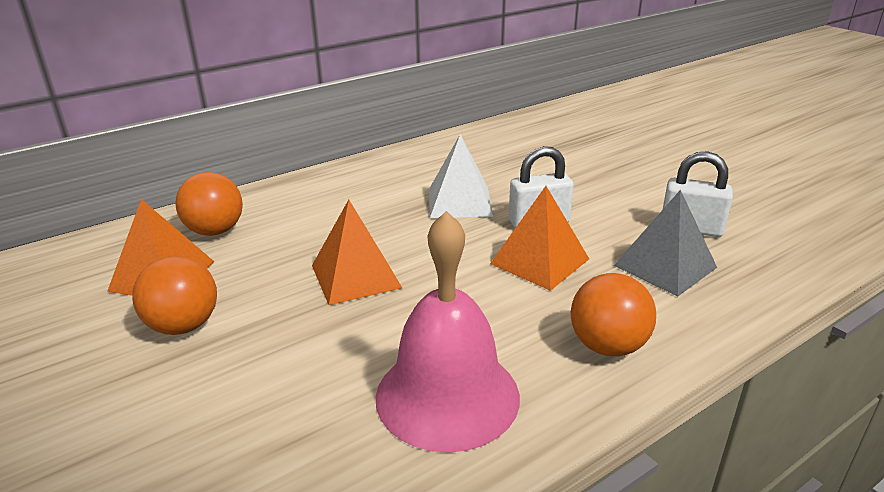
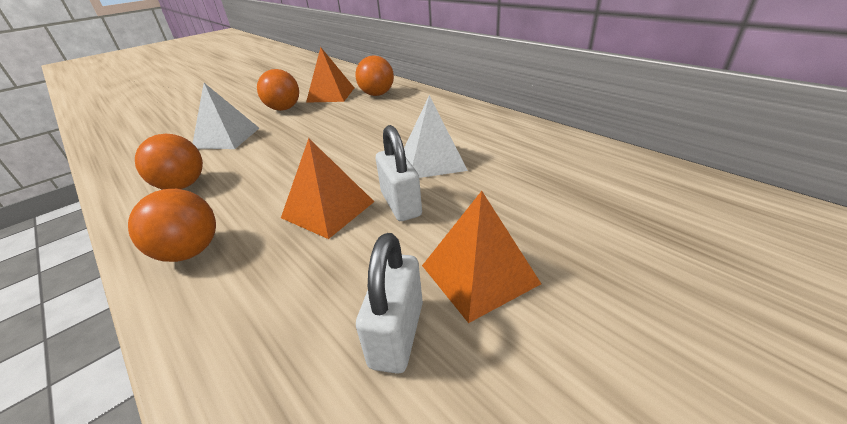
camera: 85 degrees right, 5 degrees up
orange pyramid [312,200,402,305] -> orange pyramid moved to [422,191,541,323]
pink bell [376,211,520,453] -> orange ball [135,134,203,190]
grey pyramid [614,190,717,297] -> none
none -> white pyramid [193,83,259,149]

